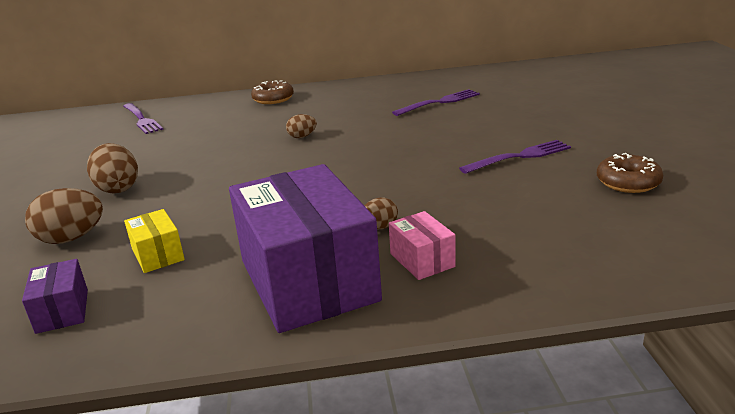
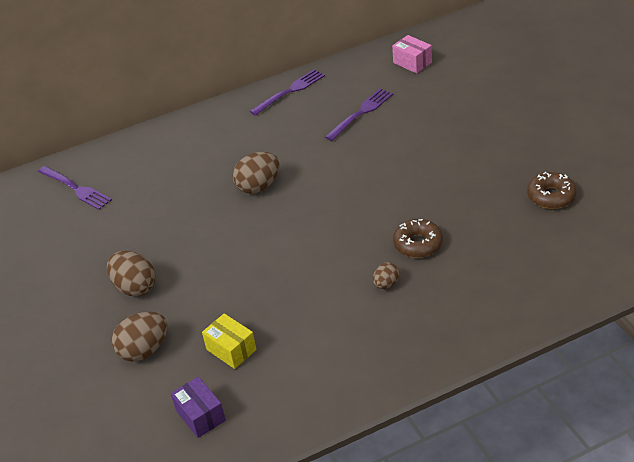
camera: 15 degrees left, 15 degrees up
purple box [229,164,382,333] -> none
brown donut [251,80,294,104] -> brown donut moved to [393,219,443,258]
brown egg [286,114,317,138] -> brown egg [233,152,280,194], size x1.76
pink box [389,211,456,280] -> pink box moved to [392,35,432,74]
purple fork [459,140,571,174] -> purple fork moved to [250,69,325,116]

